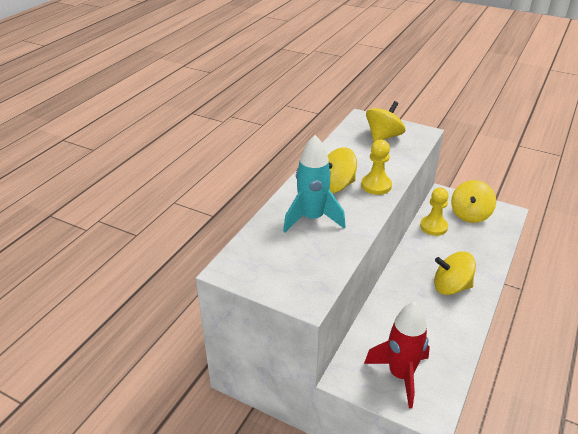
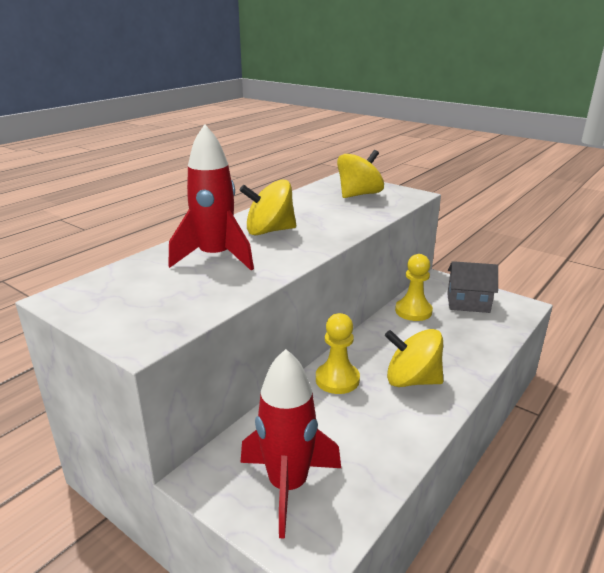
camera: 10 degrees right, 10 degrees down
turquoise rocket [283,135,346,232] -> red rocket [168,124,254,271]
yellow pawn [361,140,392,195] -> yellow pawn moved to [316,313,360,394]
yellow spinning top [451,180,496,223] -> grey house [447,261,498,313]

